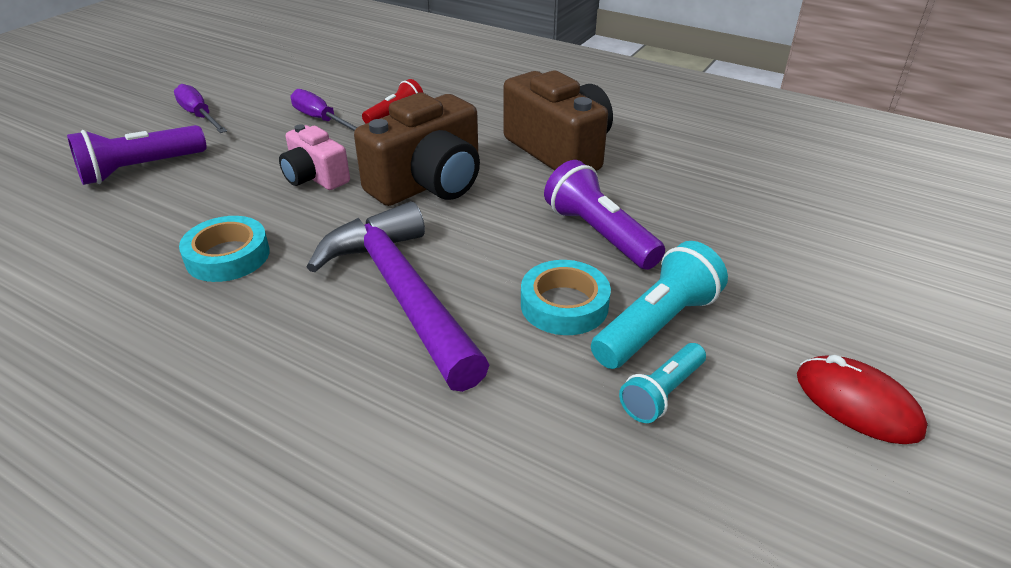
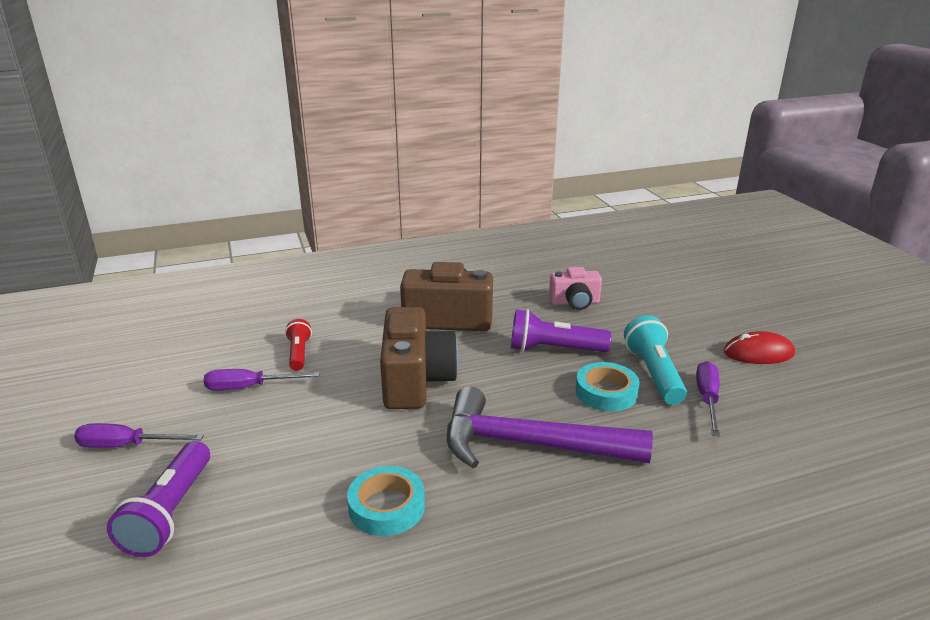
camera: 50 degrees left, 10 degrees down
pink camera [279,124,350,190] -> pink camera moved to [549,267,602,310]
turquoise flashlight [619,343,706,423] -> purple screwdriver [696,361,720,437]

